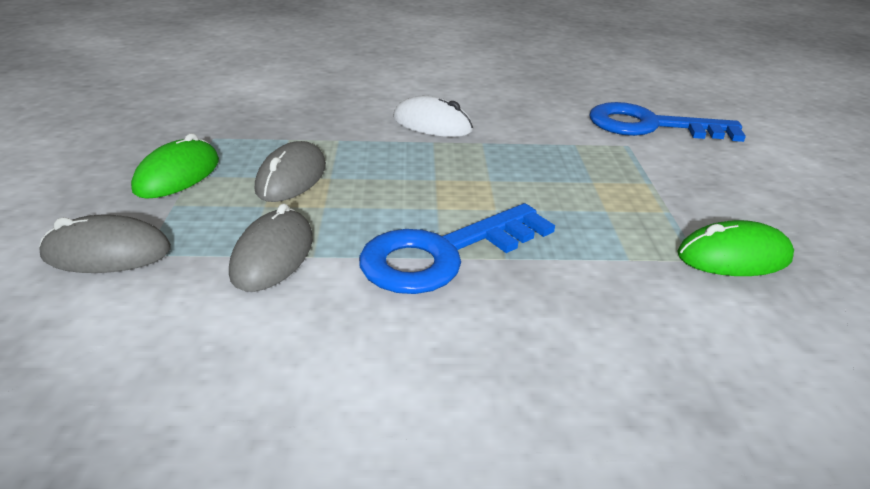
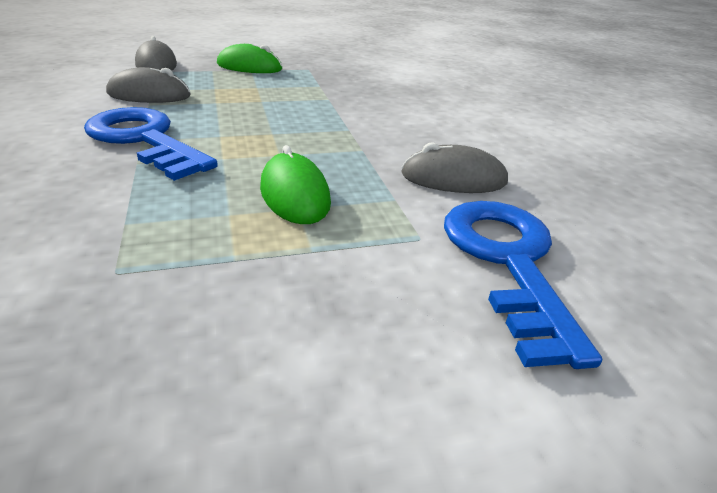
camera: 75 degrees right, 0 degrees up
grey mouse [255,141,326,202] -> grey mouse moved to [401,142,508,193]
white mouse [393,96,473,137] -> none
green mouse [677,220,794,276] -> green mouse moved to [260,145,331,224]

